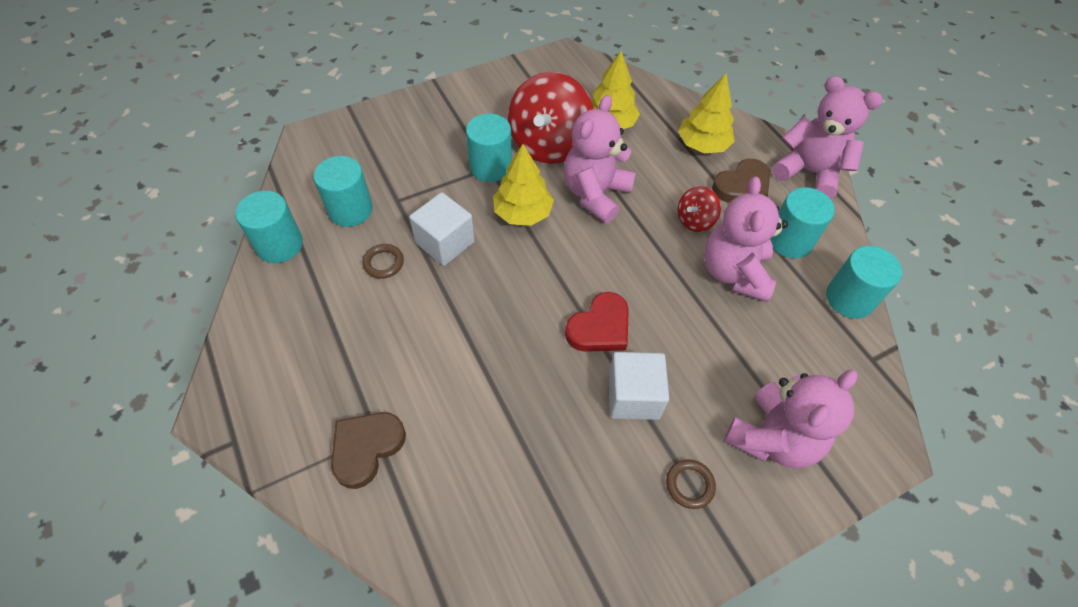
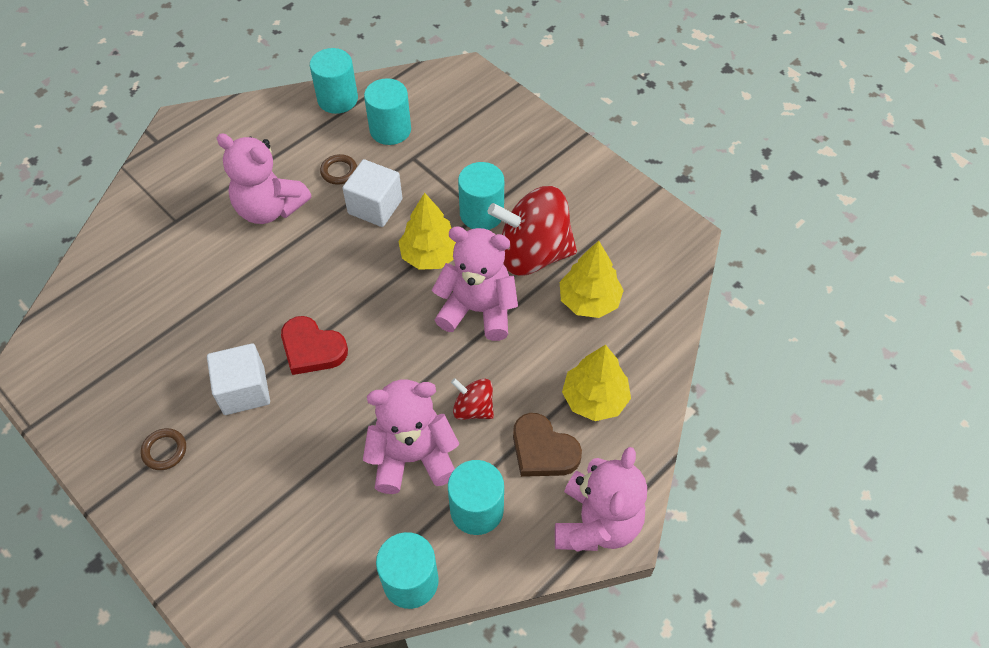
camera: 75 degrees right, 0 degrees up
brown heart [331,412,406,489] -> none
pink teddy bear [724,370,858,469] -> pink teddy bear moved to [217,133,312,224]

